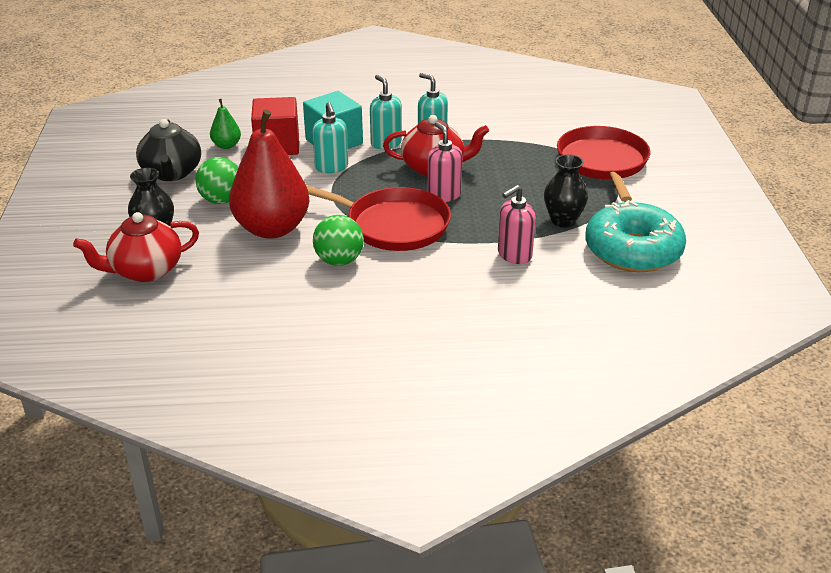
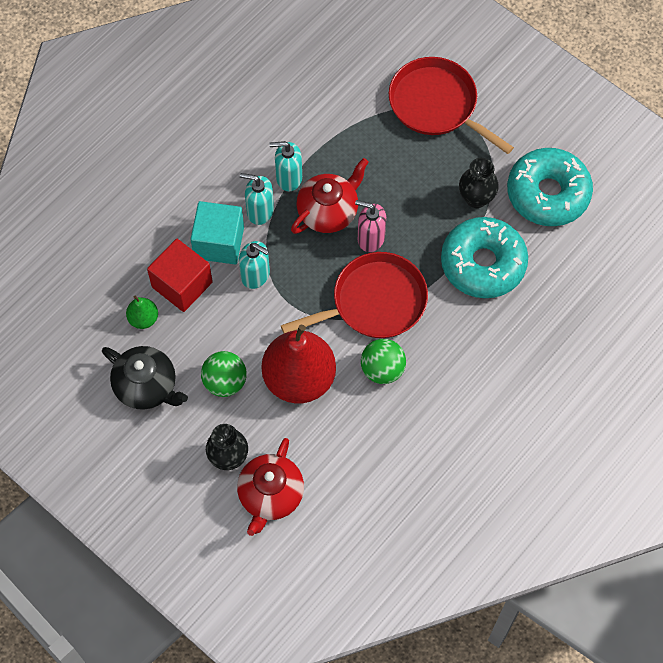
camera: 45 degrees left, 30 degrees up
pink soap dispenser [498,185,536,264] -> turquoise donut [441,217,528,298]

